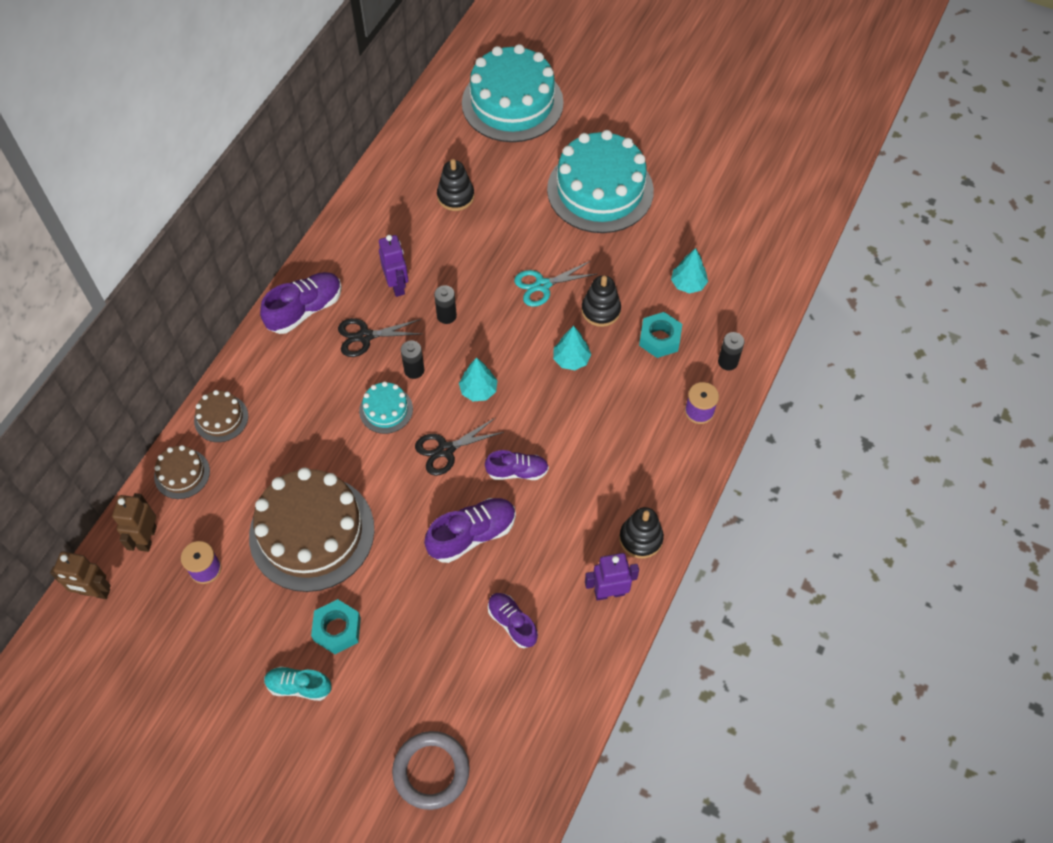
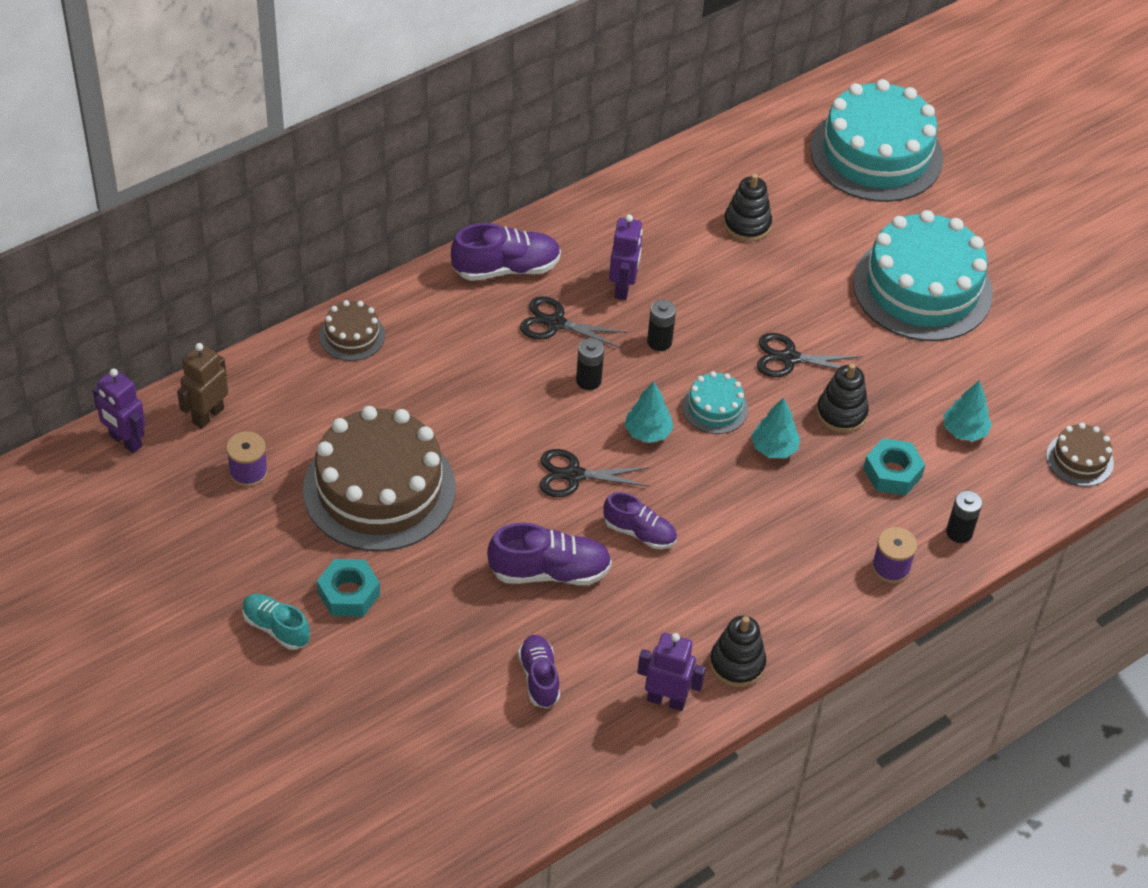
camera: 25 degrees right, 10 degrees down
brown robot [50,551,111,599] -> purple robot [93,368,146,453]
brown cake [154,445,210,499] -> brown cake moved to [1046,423,1114,486]
turquoise cake [359,381,413,434] -> turquoise cake moved to [682,371,748,434]
grey ring [392,731,470,810] -> none
turquoise scissors [514,261,597,307] -> black scissors [757,333,862,377]

